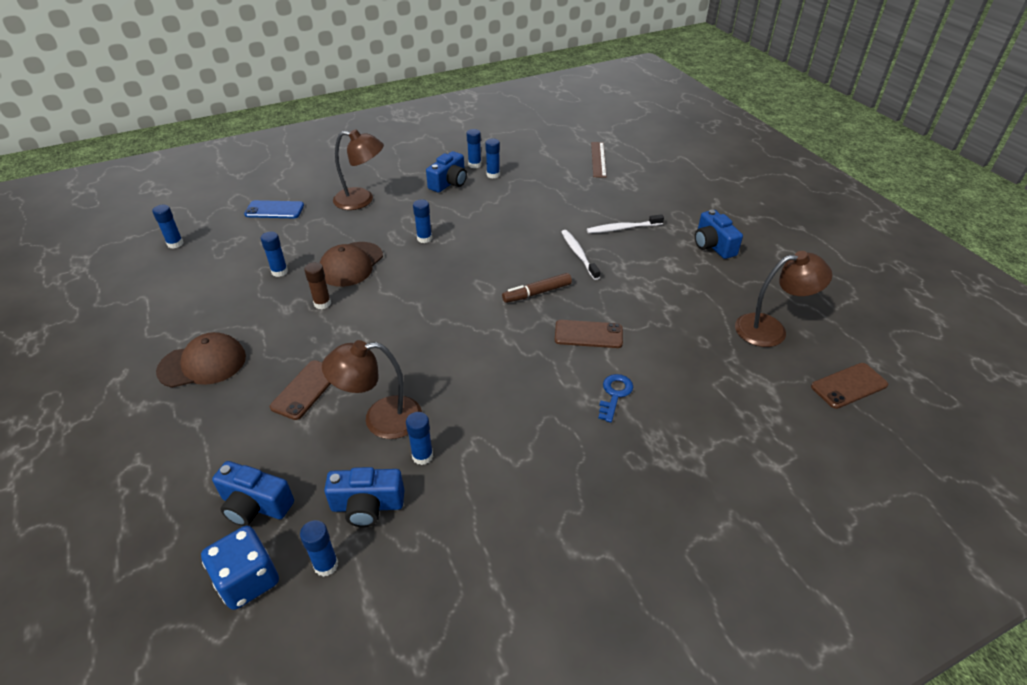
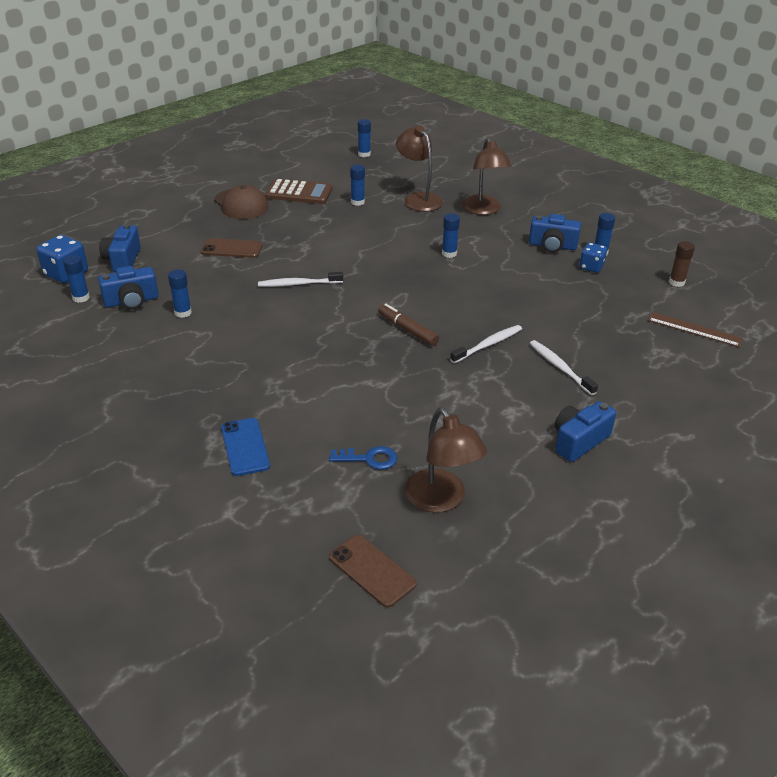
camera: 70 degrees right, 5 degrees down
blue phone [244,200,304,218] -> blue phone moved to [221,418,270,476]
brown glue stick [304,262,331,309] -> brown glue stick moved to [669,241,695,287]
brown cap [320,242,383,287] -> none
brown lamp [322,340,422,439] -> brown lamp moved to [396,126,443,212]
blue camera [324,467,404,527] -> blue camera turned 90 degrees counterclockwise [98,266,159,310]
blue glue stick [485,138,500,178] -> blue dice [579,243,607,273]
brown phone [555,320,623,348] -> none
brown ruler [591,142,606,178] -> brown ruler turned 45 degrees clockwise [648,312,743,347]
blue key [598,374,633,423] -> blue key moved to [329,446,398,470]
none -> white toothbrush [258,272,343,287]
none -> brown calculator [265,179,332,204]

